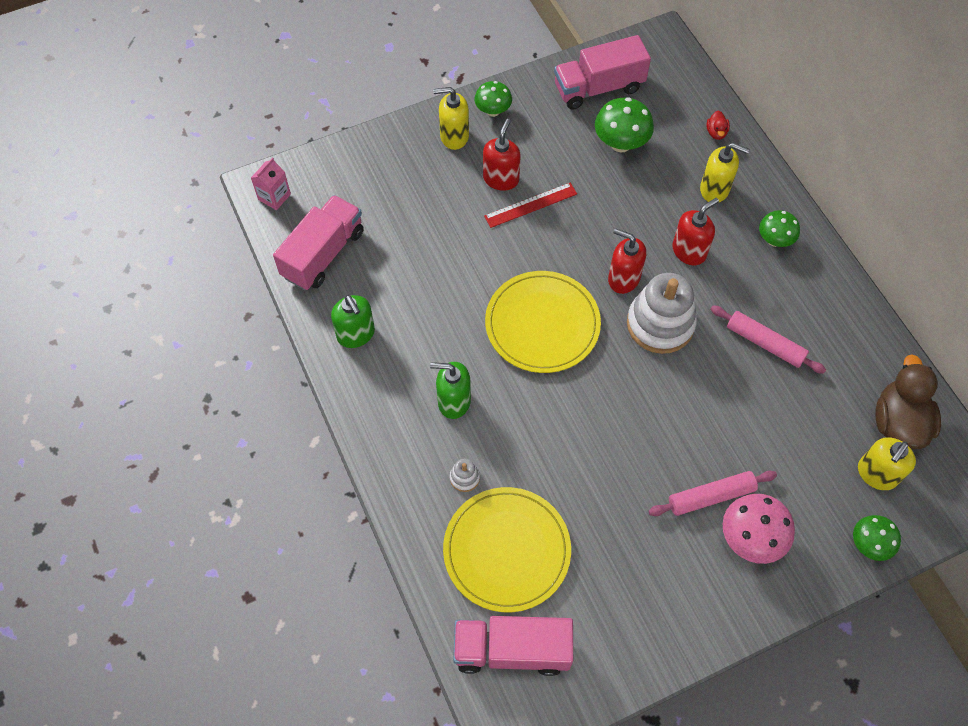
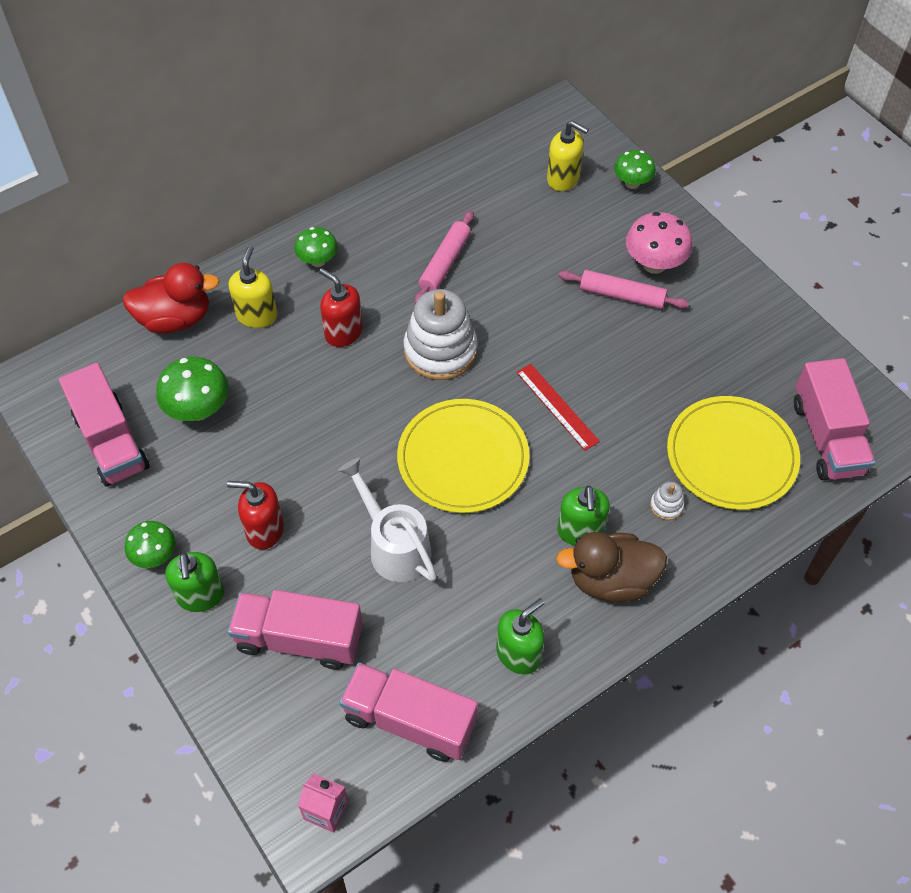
camera: 100 degrees left, 5 degrees down
yellow soap dispenser [433,87,469,150] -> green soap dispenser [165,552,225,612]
red ruler [484,183,577,228] -> red ruler moved to [516,364,600,451]
red soap dispenser [608,228,646,294] -> none
pink rolling pin [648,471,777,516] -> pink rolling pin turned 45 degrees counterclockwise [559,270,689,309]
red duck [707,110,730,140] -> red duck [122,263,219,334], size x2.33
brown duck [876,354,941,450] -> brown duck moved to [556,532,667,602]
none -> pink truck [228,590,363,670]
none -> white watering can [338,458,437,582]

